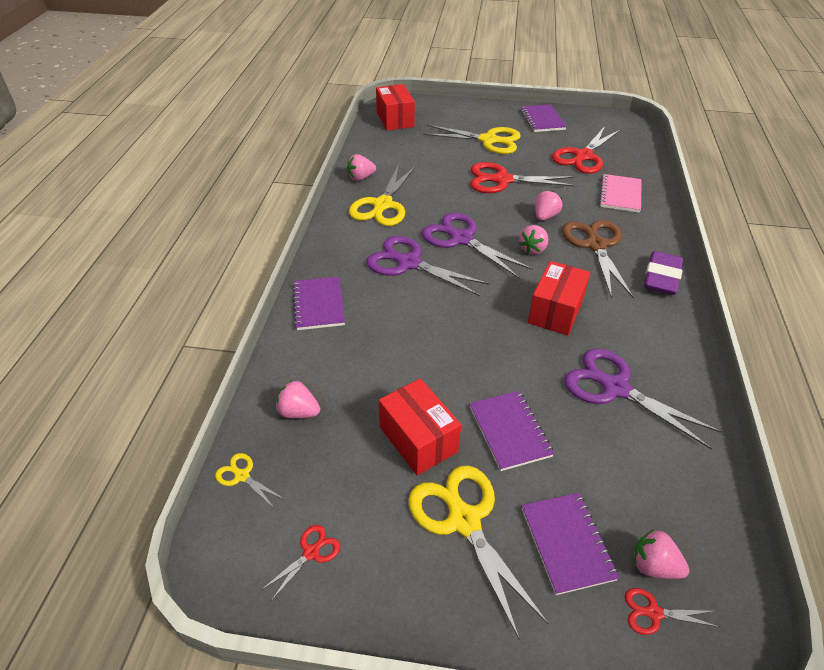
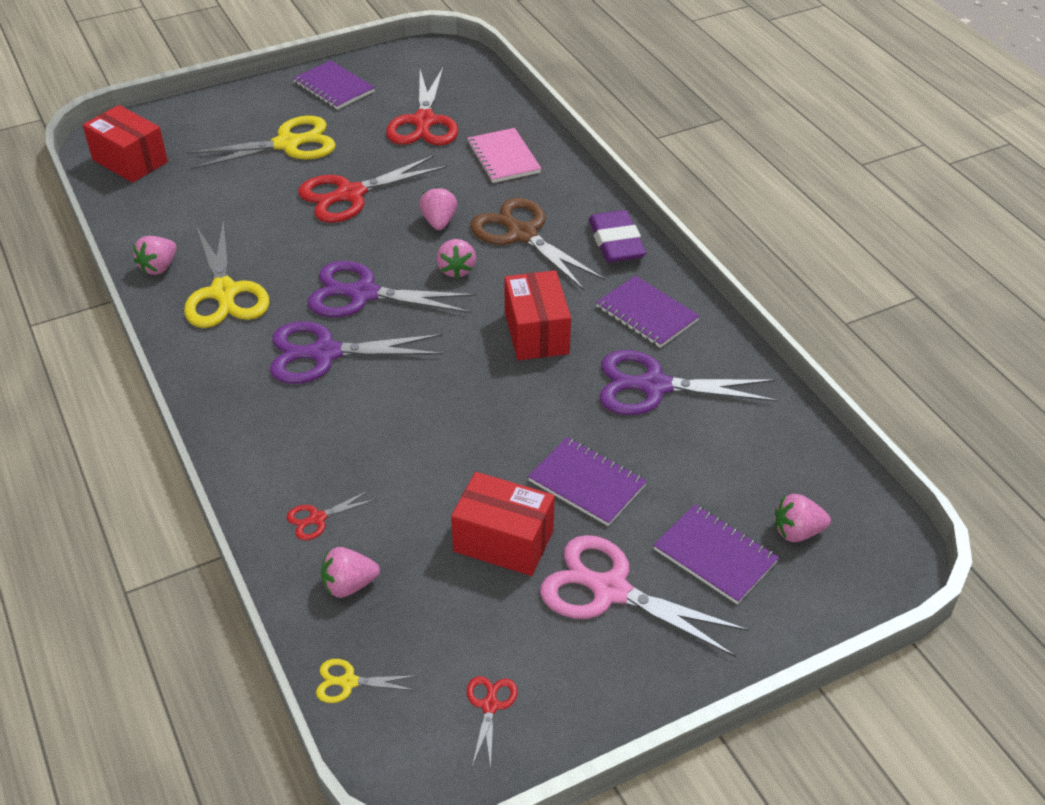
camera: 35 degrees left, 0 degrees up
purple notebook [293,277,345,330] -> purple notebook moved to [596,276,700,348]
yellow scissors [408,466,549,639] -> pink scissors [540,535,749,657]
red scissors [625,588,719,635] -> red scissors moved to [287,490,377,540]

